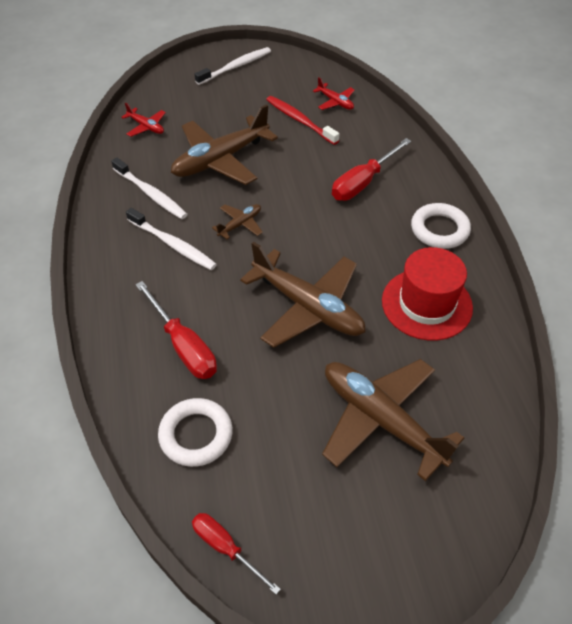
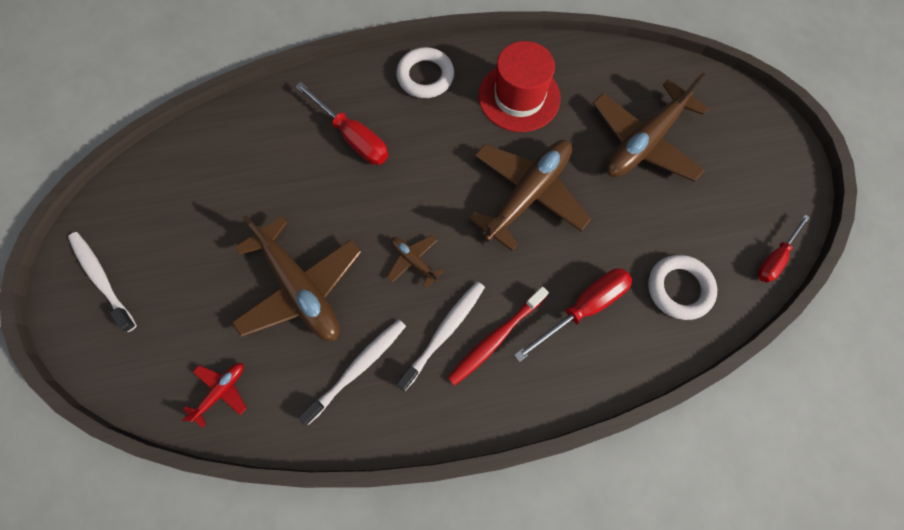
camera: 90 degrees left, 20 degrees up
red toothbrush [266,96,339,145] -> red toothbrush moved to [447,286,549,385]
red plane [313,77,355,110] -> none

